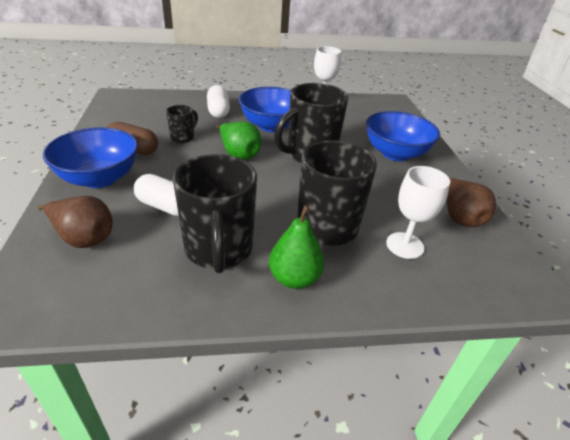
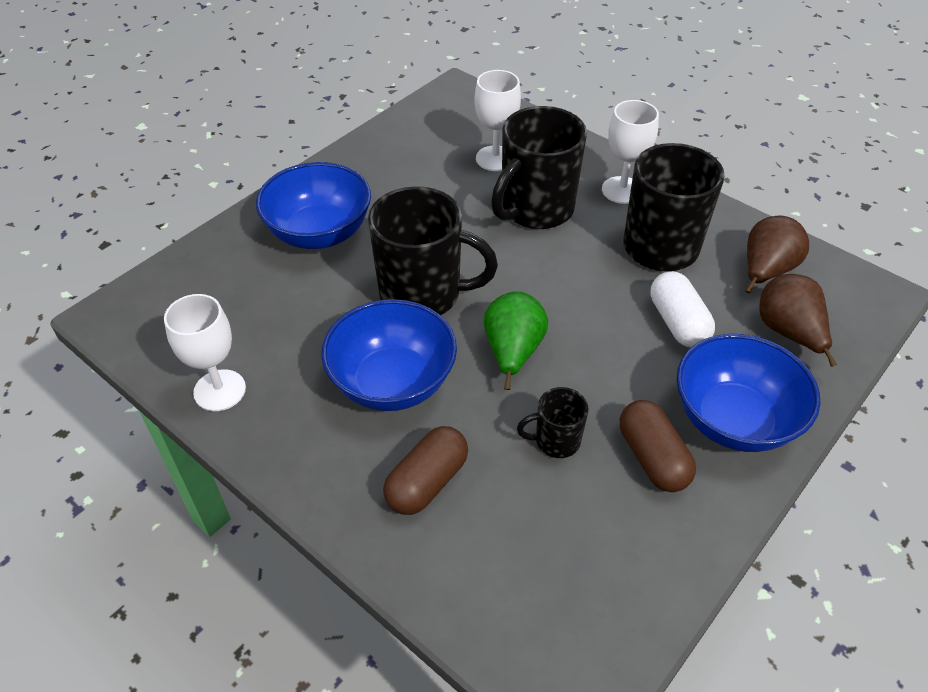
camera: 130 degrees left, 10 degrees up
white capsule [207,85,230,118] -> brown capsule [383,426,468,515]
green pear [269,205,325,289] -> white goblet [602,100,659,204]
brown pear [446,178,496,227] -> brown pear moved to [745,216,809,294]

